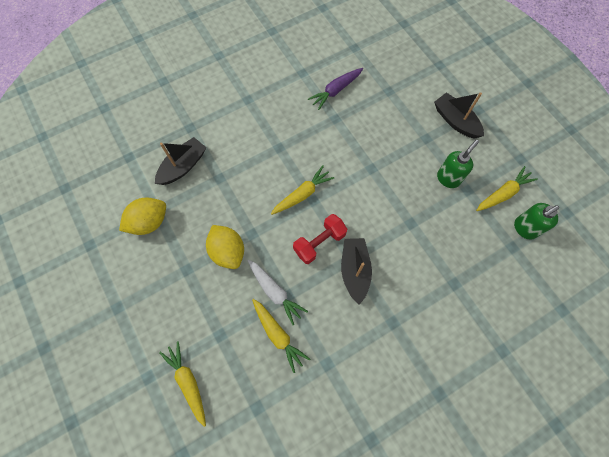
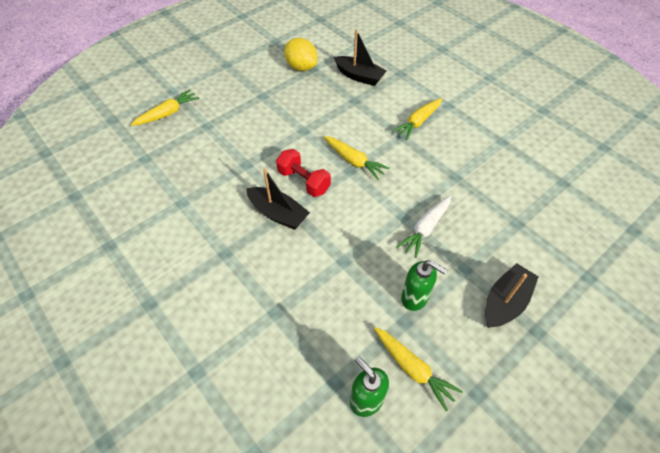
camera: 80 degrees right, 15 degrees down
yellow lemon [206,225,244,269] -> none
white carrot [248,260,308,325] -> white carrot moved to [397,196,451,258]
yellow carrot [252,299,310,373] -> yellow carrot moved to [392,98,442,140]
purple carrot [308,68,363,110] -> none
black boat [341,238,372,304] -> black boat turned 45 degrees clockwise [246,169,310,230]

